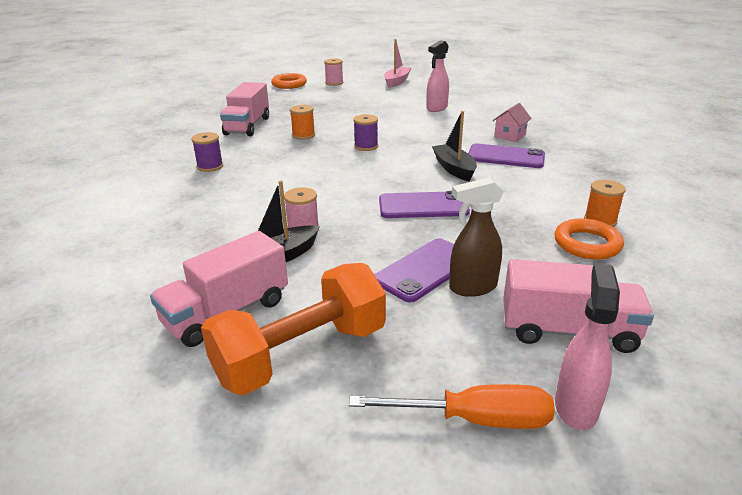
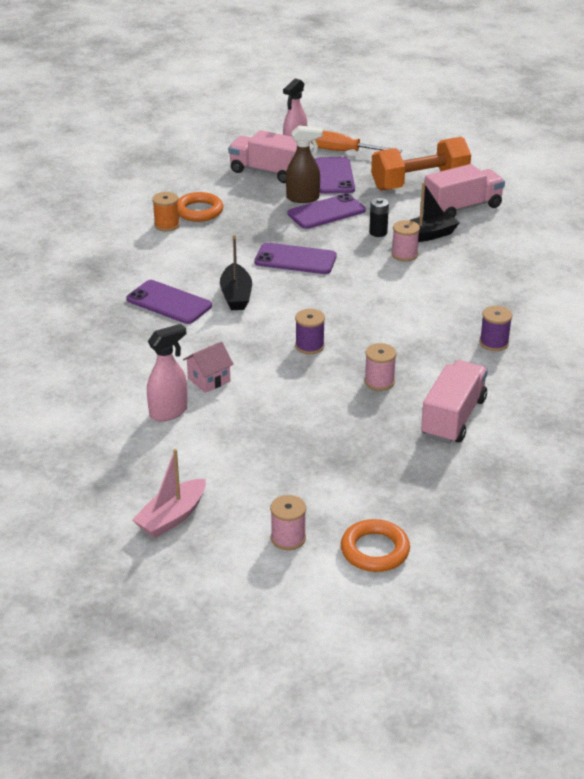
camera: 165 degrees left, 5 degrees up
orange spool [290,105,315,140] -> pink spool [364,343,397,391]
pink house [493,103,532,142] -> pink house moved to [183,341,234,393]
none -> purple phone [315,157,355,194]
none -> black battery [369,198,389,237]

